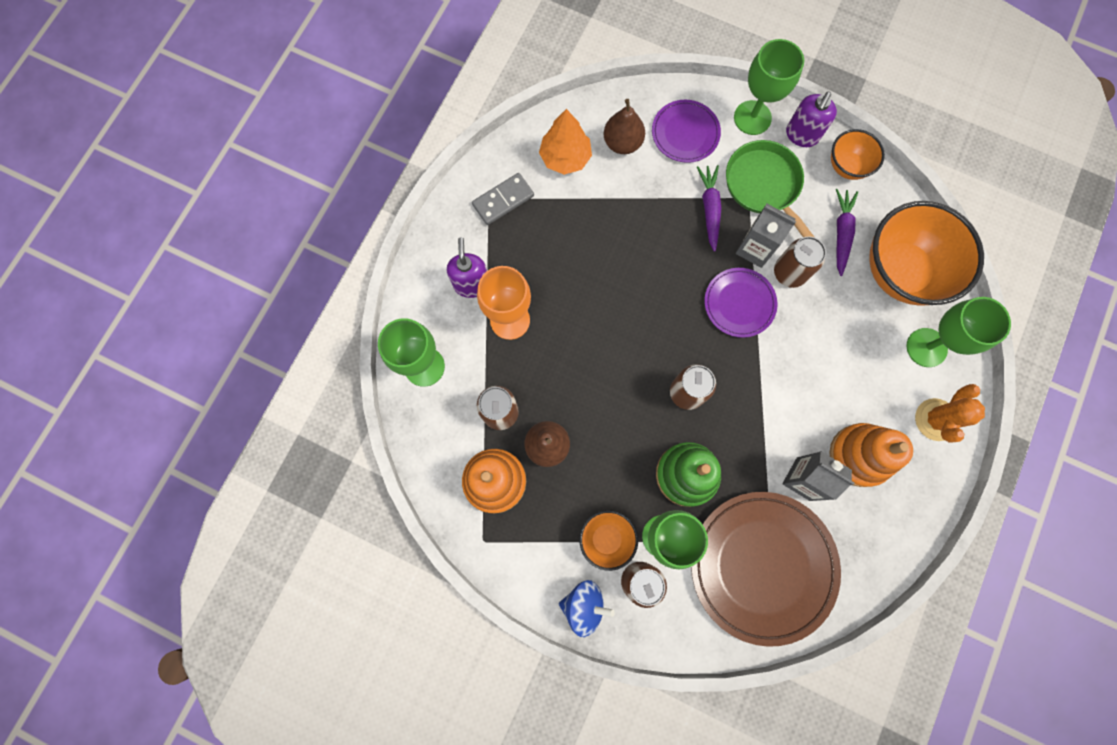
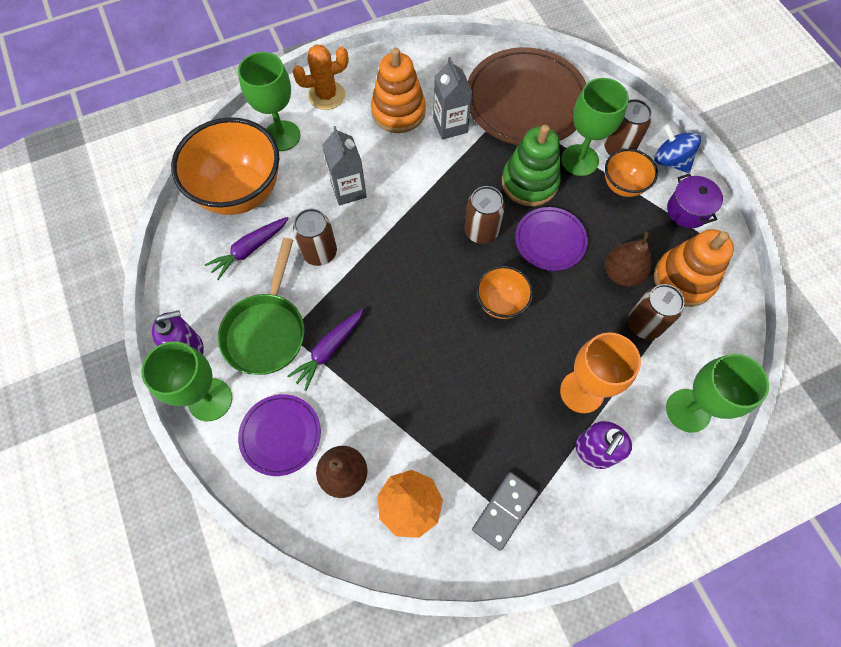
camera: 140 degrees left, 10 degrees down
grey domino [472,173,534,225] -> grey domino turned 60 degrees counterclockwise [472,472,538,551]
purple plate [705,268,777,338] -> purple plate moved to [515,207,588,271]
grey carton [736,204,796,268] -> grey carton moved to [322,126,367,205]
orange bowl [831,129,885,180] -> orange bowl moved to [476,266,533,319]
none -> purple pot [667,173,723,228]

